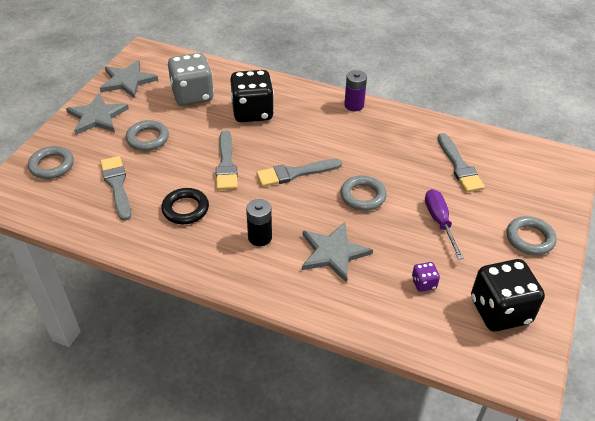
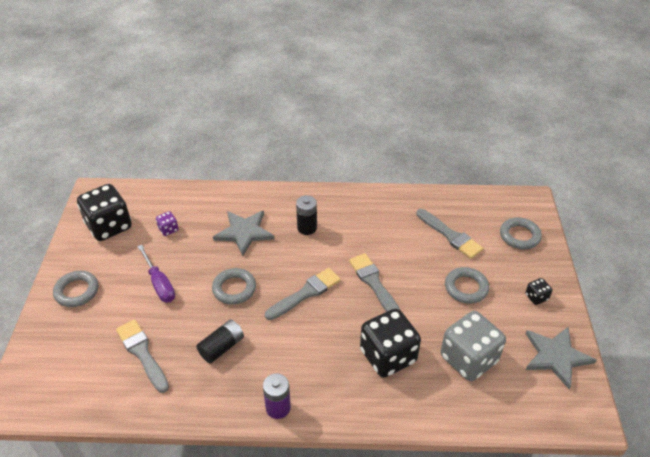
camera: 160 degrees right, 0 degrees up
grey star [66,93,129,135] -> black dice [525,278,552,305]
black ring [161,188,209,224] -> none
none -> black battery [196,320,244,364]

